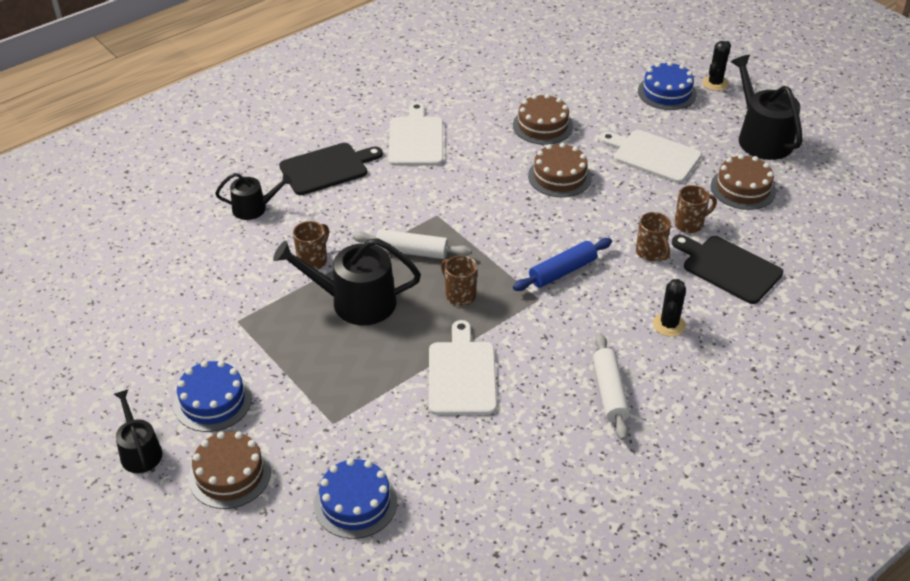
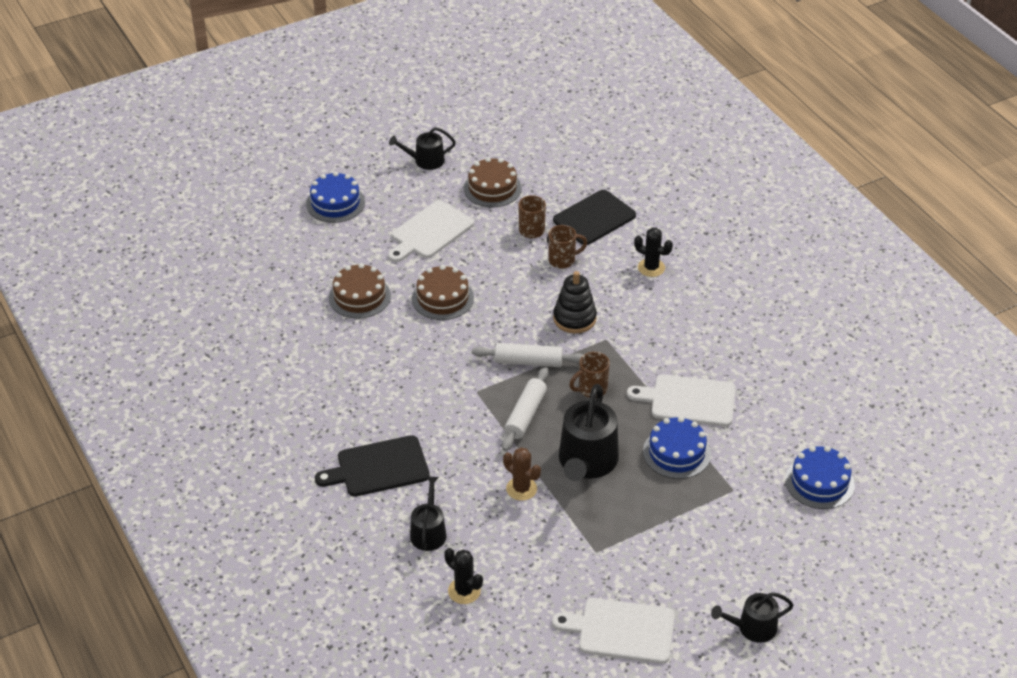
camera: 80 degrees left, 0 degrees up
blue cake [174,361,252,432] -> blue cake moved to [643,417,711,479]
brown cake [189,432,271,509] -> none
black cutting board [279,143,383,195] -> black cutting board turned 90 degrees counterclockwise [315,435,430,497]
brown mug [293,221,329,270] -> brown cactus [503,447,541,501]
white cutting board [388,102,443,166] -> white cutting board moved to [552,598,675,664]
blue rolling pin [513,238,612,291] -> black stacking toy [553,271,597,333]
white rolling pin [593,333,630,440] -> white rolling pin moved to [472,343,583,367]
black cactus [702,41,731,91] -> black cactus moved to [444,548,483,604]
black watering can [731,55,803,160] -> black watering can [389,127,456,170], size x0.58

